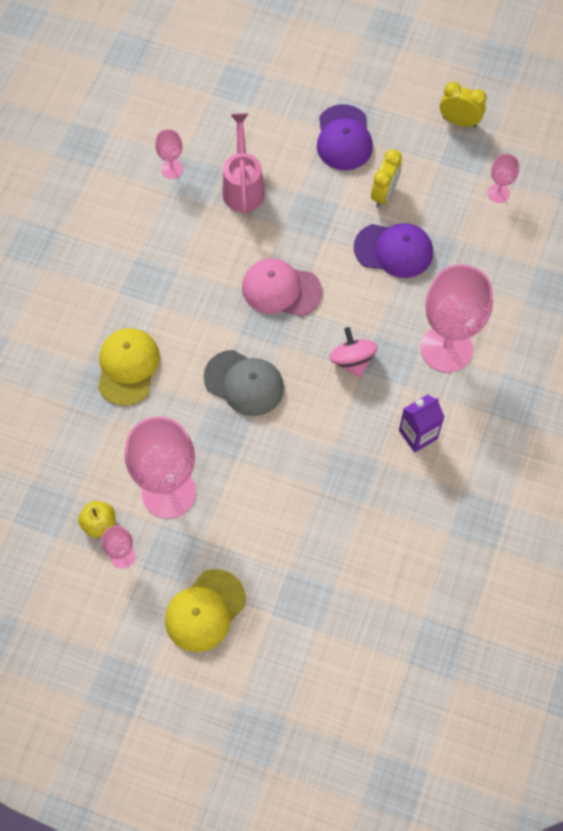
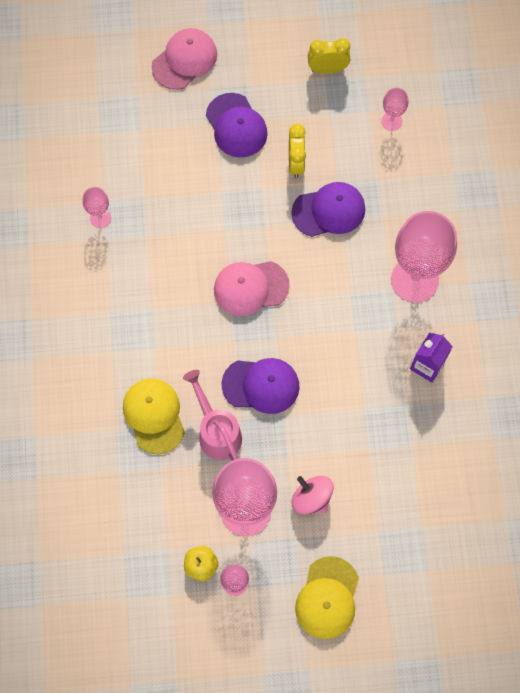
camera: 25 degrees left, 5 degrees up
grey cap [203,350,284,416] -> purple cap [221,358,300,414]
pink watering can [222,113,265,214] -> pink watering can moved to [183,370,242,461]
pink spinning top [329,327,378,378] -> pink spinning top moved to [292,476,334,514]
none -> pink cap [152,28,217,90]

